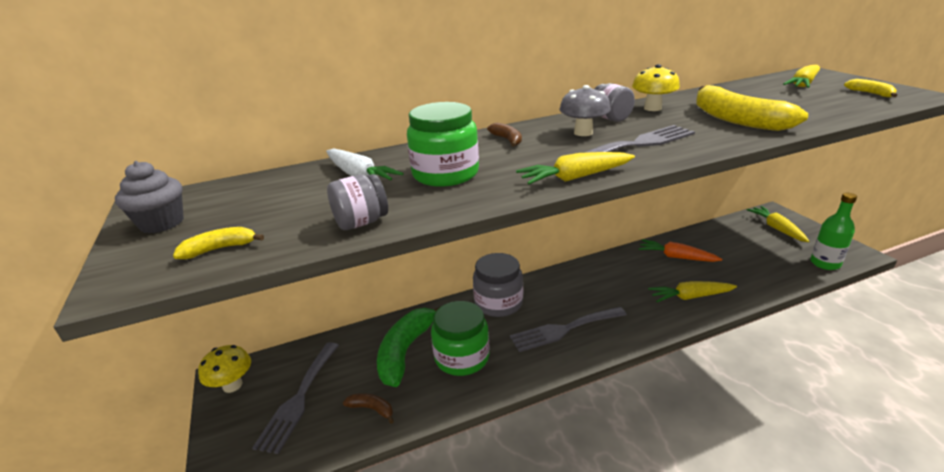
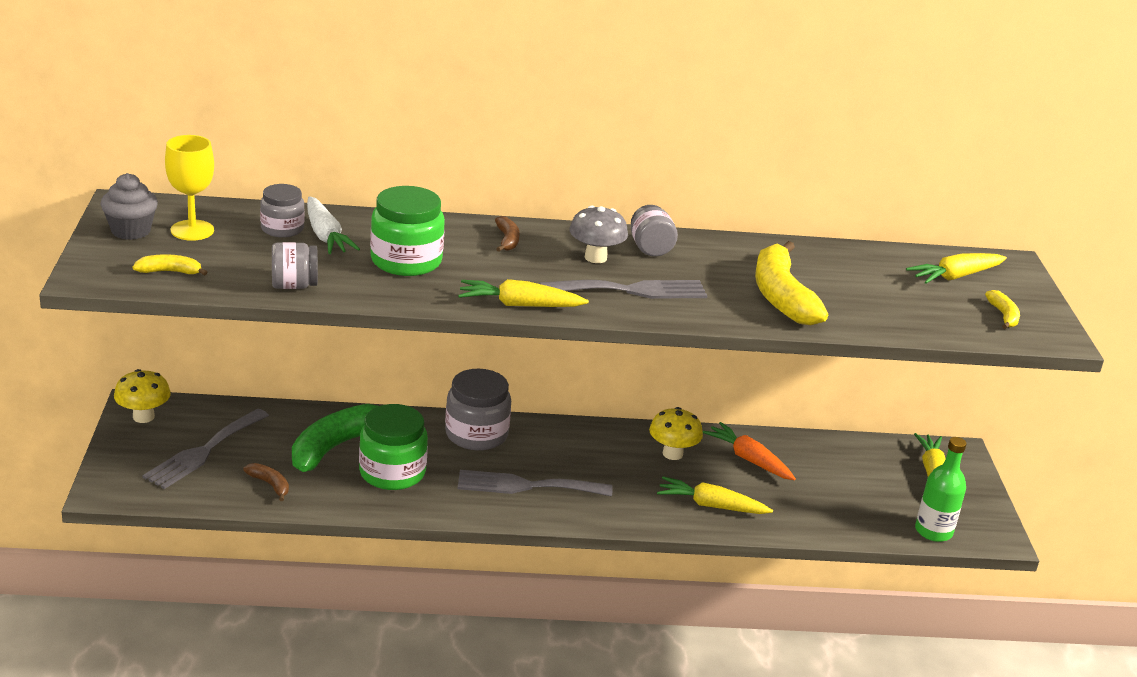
camera: 15 degrees right, 0 degrees up
yellow mushroom [632,64,680,111] -> yellow mushroom moved to [649,407,703,460]
none -> yellow goblet [165,135,214,241]
none -> grey jar [260,184,305,237]

